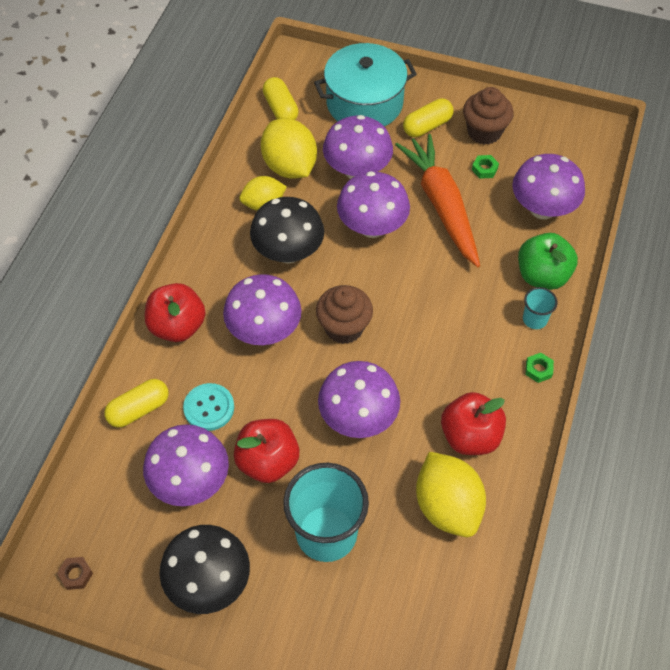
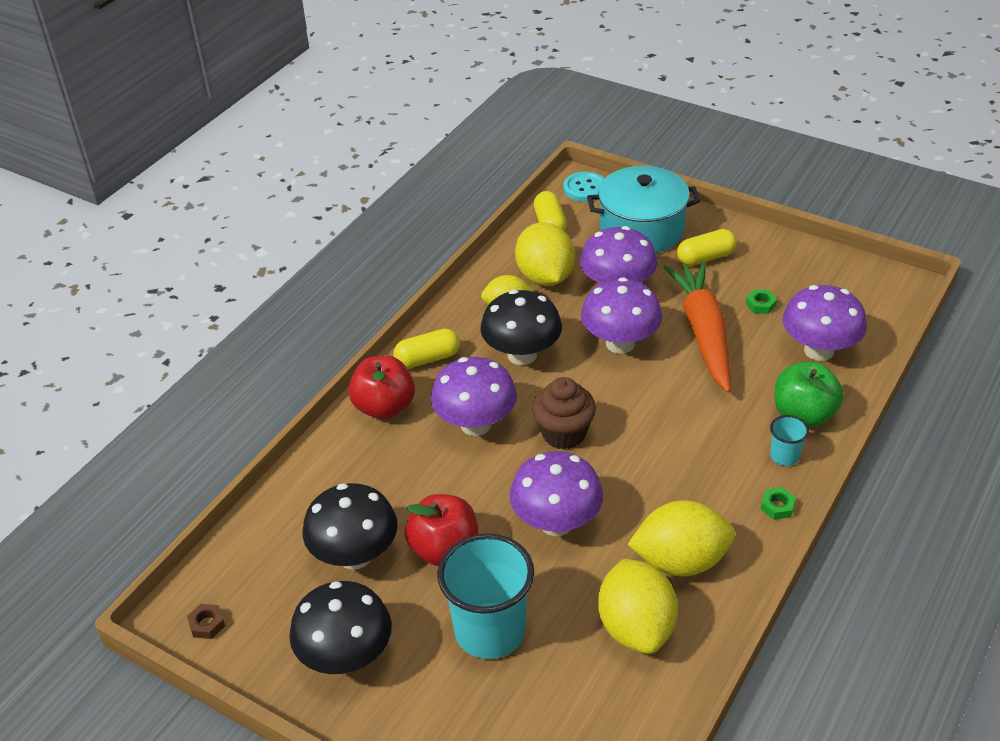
camera: 15 degrees right, 15 degrees down
yellow capsule [104,379,169,428] -> yellow capsule moved to [393,329,460,368]
purple mushroom [143,424,229,506] -> black mushroom [303,483,398,570]
turquoise button [183,383,234,431] -> turquoise button moved to [563,172,605,202]
red apple [441,392,506,455] -> yellow lemon [627,500,735,577]
brown cupcake [463,87,514,145] -> none

